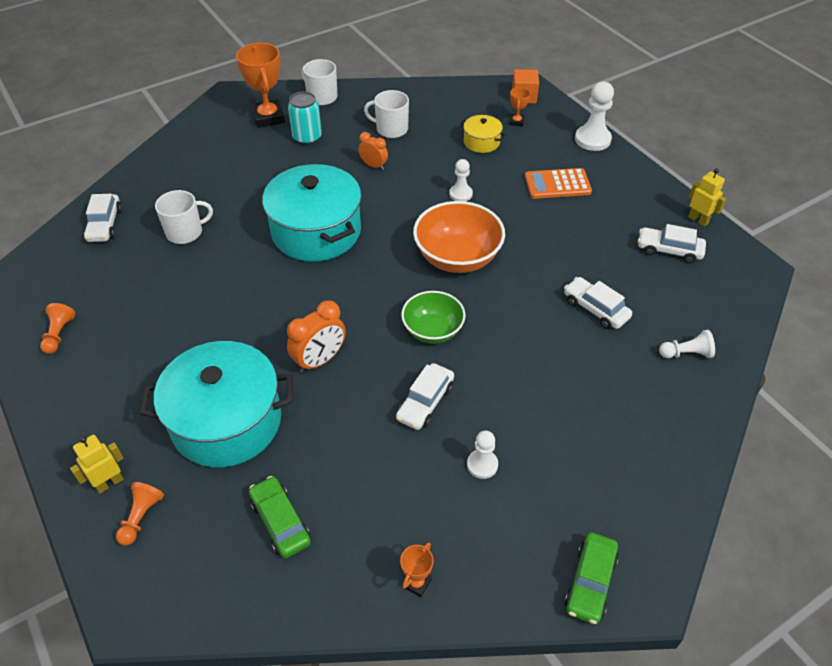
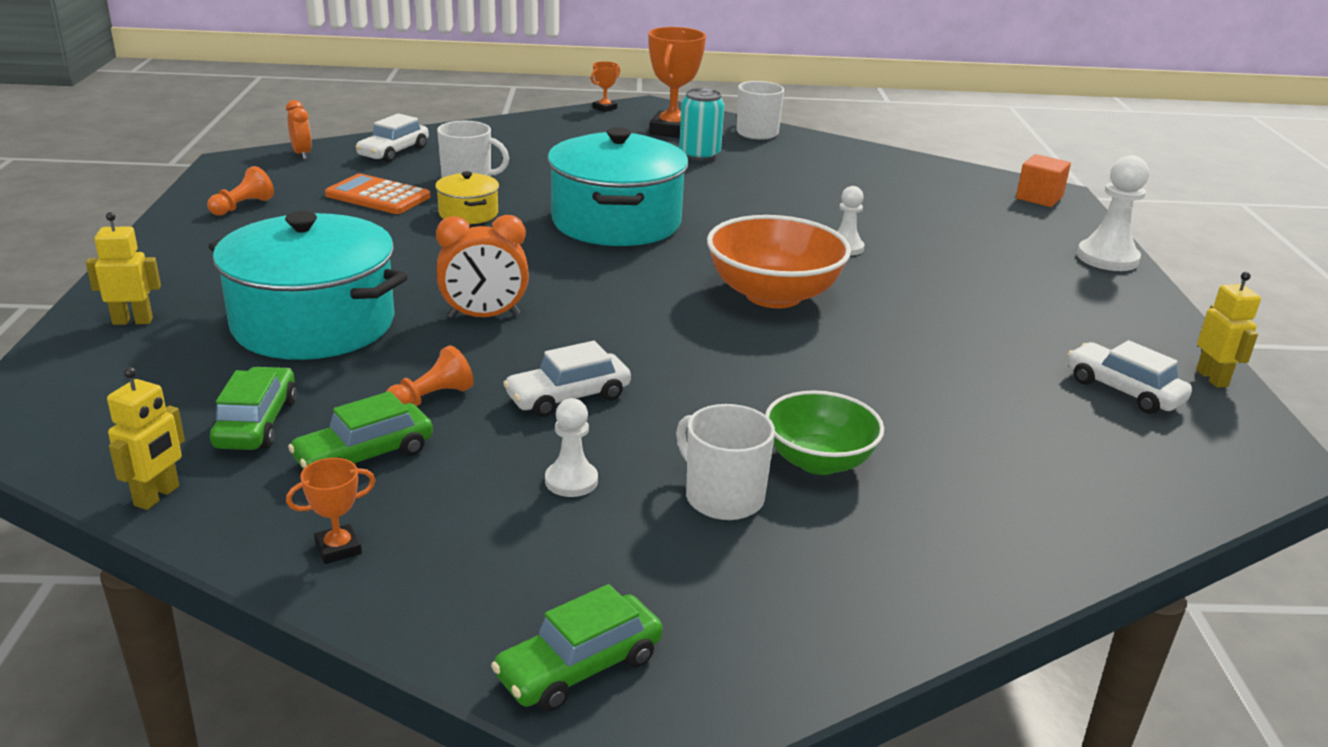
camera: 30 degrees right, 20 degrees down
orange pawn [116,482,164,546] -> orange pawn moved to [386,346,474,406]
orange clock [359,132,388,170] -> orange clock moved to [286,100,312,159]
white mug [364,90,409,138] -> white mug moved to [676,404,775,520]
green bowl [401,291,465,344] -> green bowl moved to [765,390,884,475]
yellow pot [460,115,506,153] -> yellow pot moved to [435,171,499,224]
orange trophy [510,87,530,127] -> orange trophy moved to [591,61,620,112]
orange calculator [525,168,592,199] -> orange calculator moved to [325,174,430,214]
white car [564,277,632,329] -> none
white pawn [659,330,715,358] -> none
none -> yellow robot [107,367,185,510]
none -> green car [288,391,433,469]

